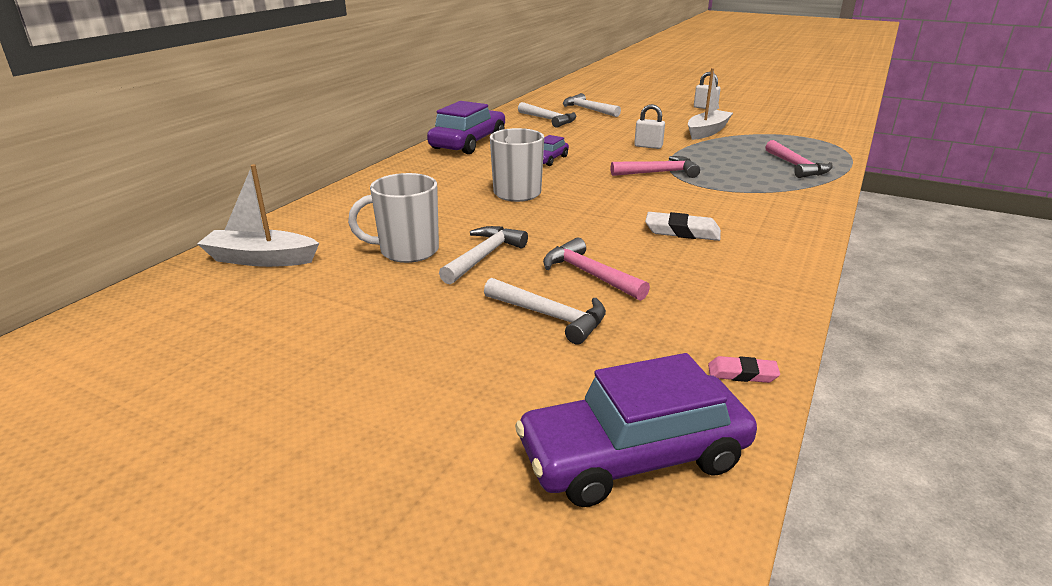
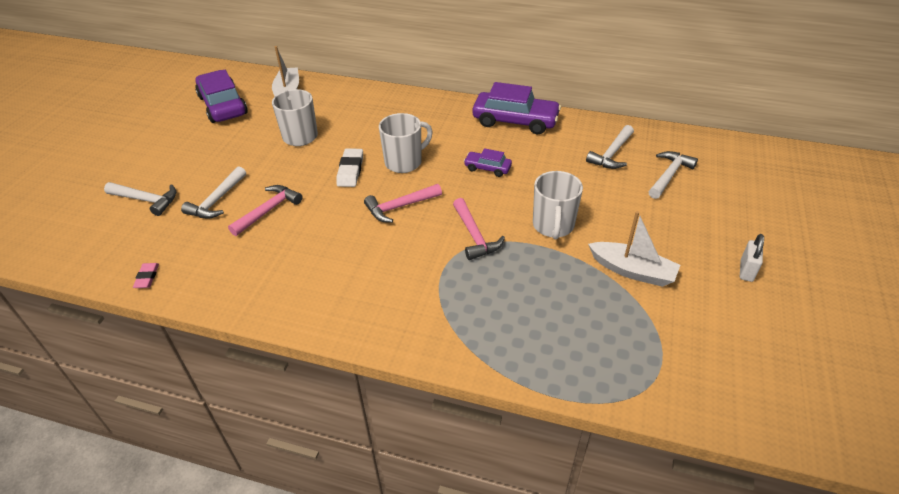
camera: 80 degrees right, 15 degrees up
white hammer [439,226,528,284] -> white hammer moved to [104,182,176,216]
purple car [515,353,757,507] -> purple car moved to [195,70,248,123]
white padlock [634,104,665,149] -> white mug [533,171,583,240]
white eraser [645,212,721,241] -> white eraser moved to [336,148,363,187]
pink hammer [765,140,833,178] -> pink hammer moved to [364,184,442,223]

